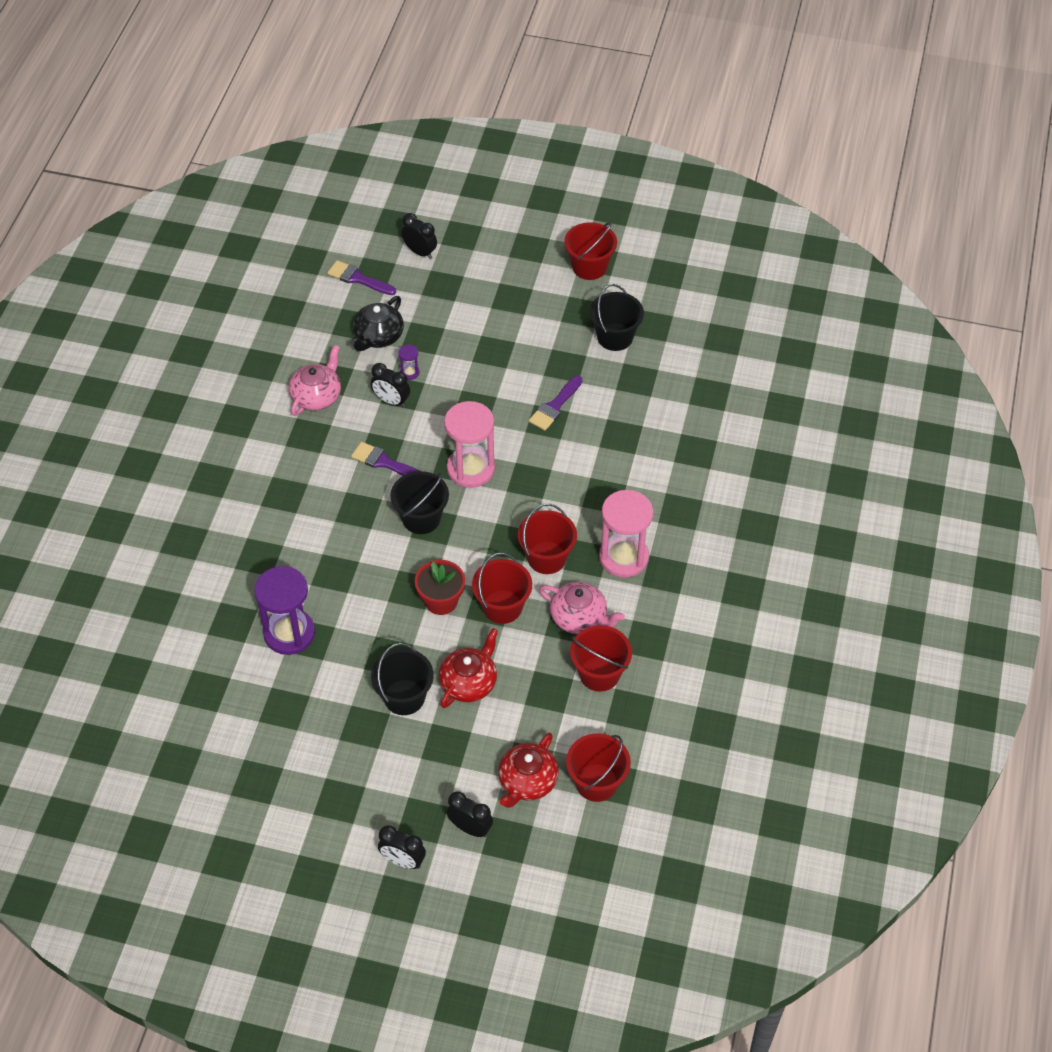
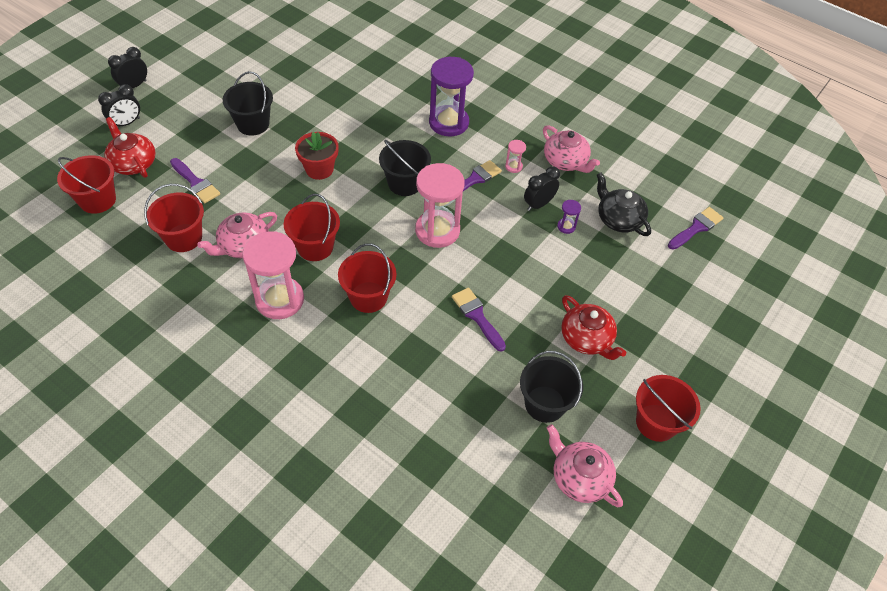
camera: 110 degrees right, 0 degrees up
purple hourglass [254,566,315,655] -> purple hourglass moved to [429,57,474,136]
black clock [401,213,437,259] -> none
red teapot [439,628,498,708] -> red teapot moved to [561,295,626,360]
red bucket [472,553,532,624] -> red bucket moved to [338,244,397,313]
none -> purple brush [170,158,220,203]
none -> pink hourglass [505,140,526,173]
none -> pink teapot [547,424,623,507]

